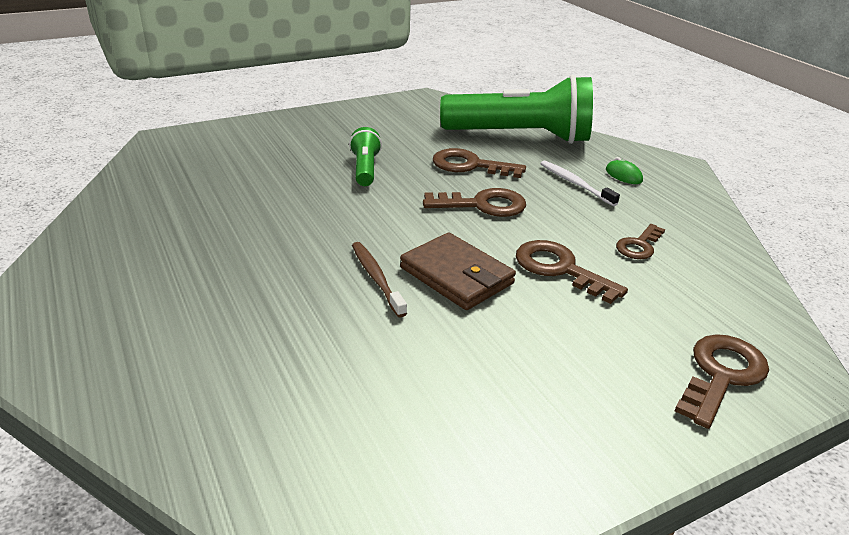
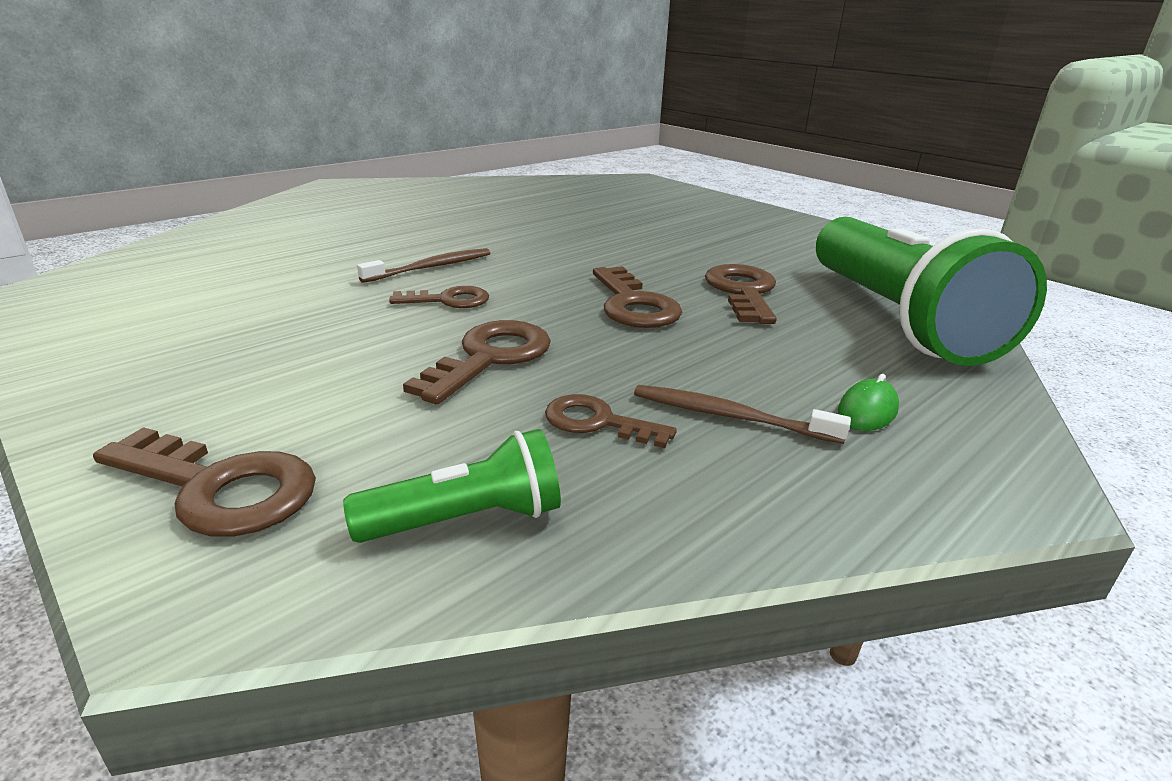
camera: 75 degrees right, 5 degrees down
green flashlight [349,127,382,186] -> green flashlight moved to [343,429,561,543]
brown wallet [400,233,516,310] -> brown key [389,286,489,308]
white toothbrush [540,161,620,206] -> none
none -> brown toothbrush [634,385,851,444]

